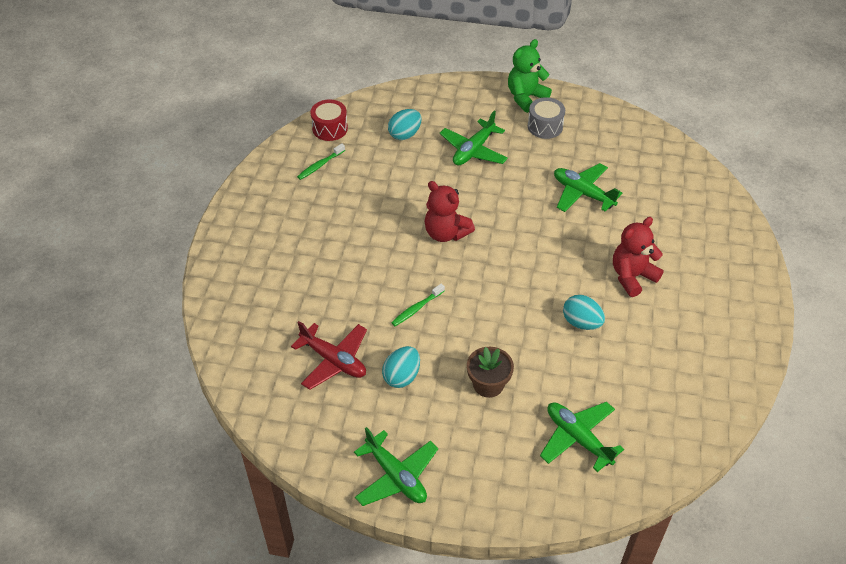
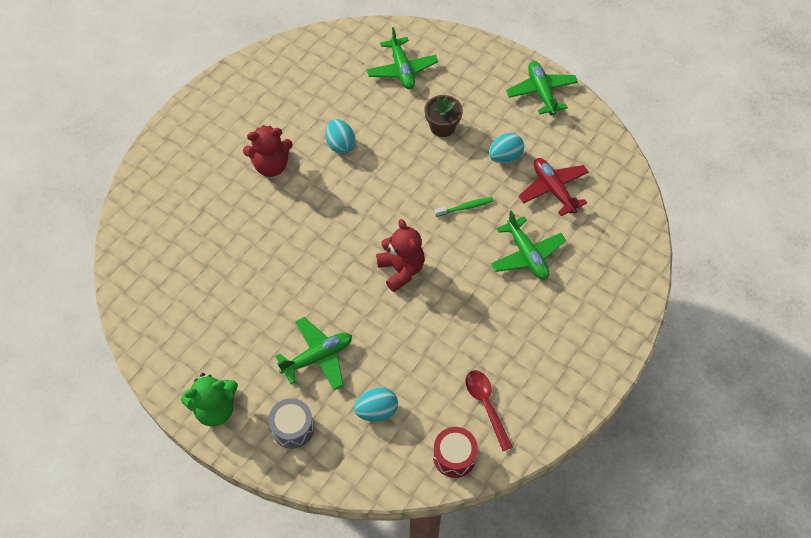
camera: 155 degrees left, 10 degrees up
green toothbrush [297,143,345,180] -> red spoon [465,370,513,451]
grey drum [528,97,565,139] -> grey drum moved to [268,398,314,449]
green plane [554,163,622,212] -> green plane moved to [491,210,566,280]

